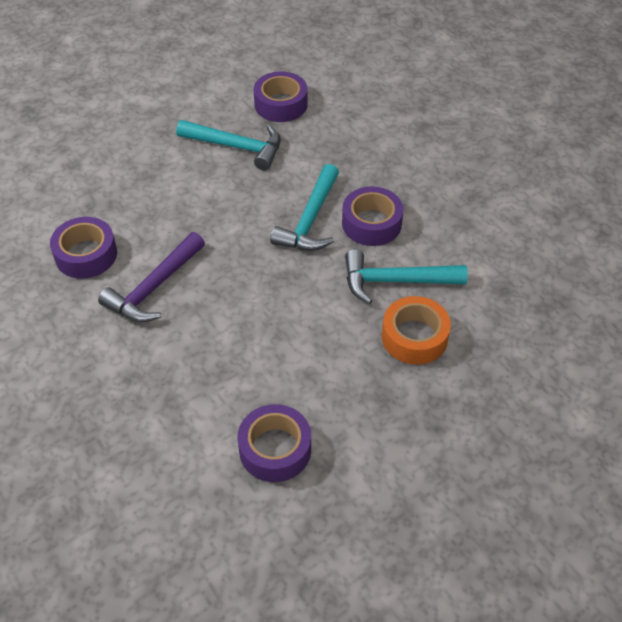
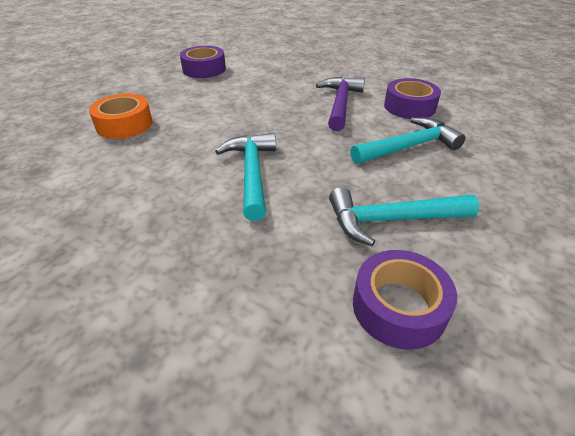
camera: 155 degrees right, 10 degrees down
purple tape [342,186,403,246] -> none
turquoise hammer [345,249,468,304] -> turquoise hammer moved to [350,117,465,164]

